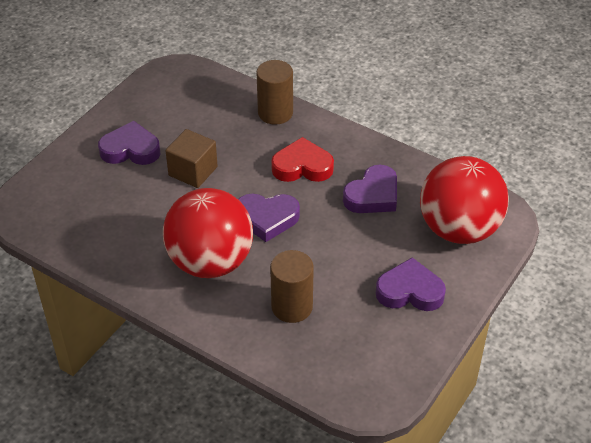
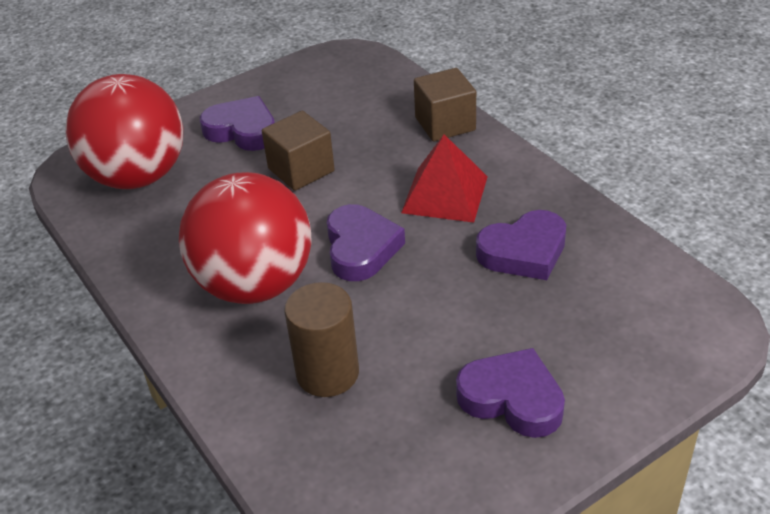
camera: 25 degrees right, 5 degrees down
purple heart [238,193,300,242] -> purple heart turned 120 degrees counterclockwise [327,204,405,281]
brown cylinder [256,60,293,125] -> brown cube [414,68,476,141]
red heart [271,137,334,182] -> red pyramid [401,134,488,223]
red ball [420,156,509,244] -> red ball moved to [65,74,183,189]

